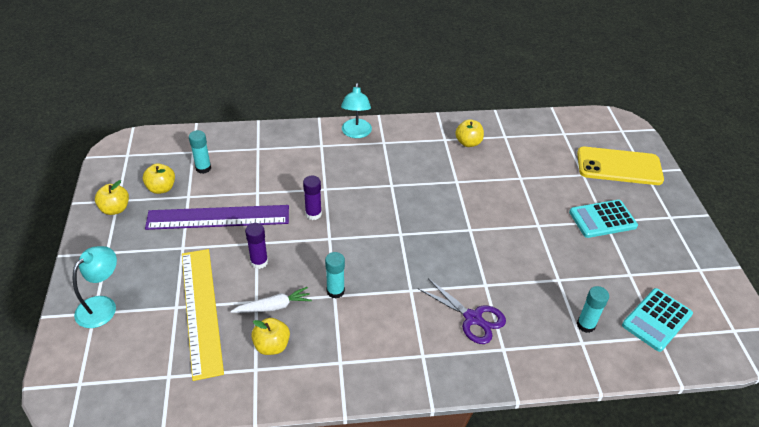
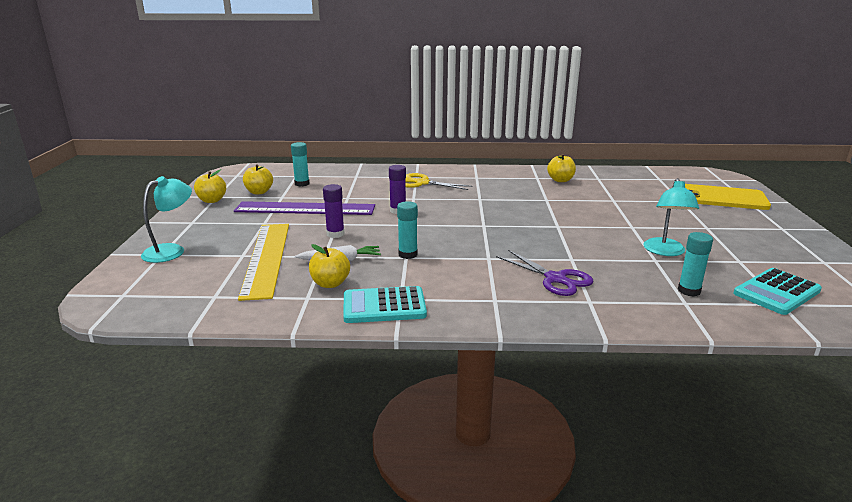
camera: 10 degrees right, 20 degrees down
turquoise lamp [341,83,372,138] -> turquoise lamp moved to [643,178,699,256]
turquoise calculator [569,200,638,238] -> turquoise calculator moved to [343,286,427,323]
none -> yellow scissors [405,173,472,190]

